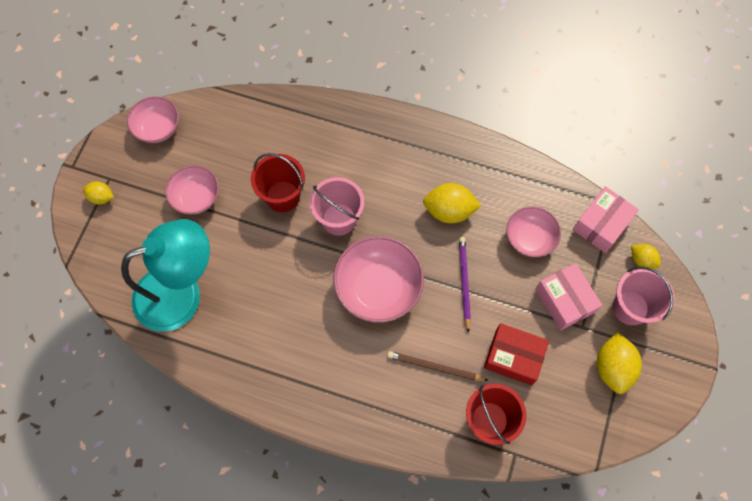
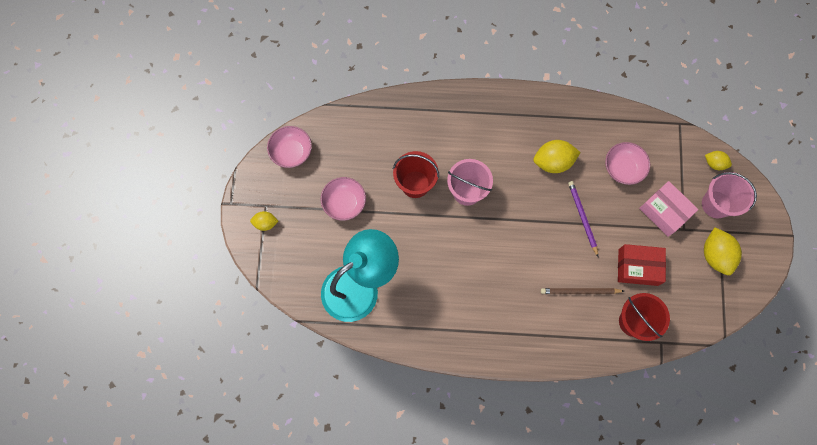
camera: 15 degrees left, 5 degrees up
pink bowl [333,236,424,323] -> none
pink box [573,186,639,253] -> none

